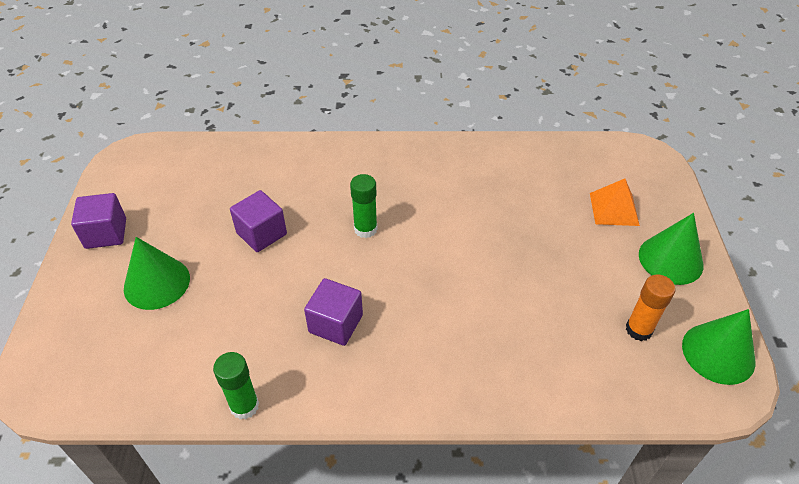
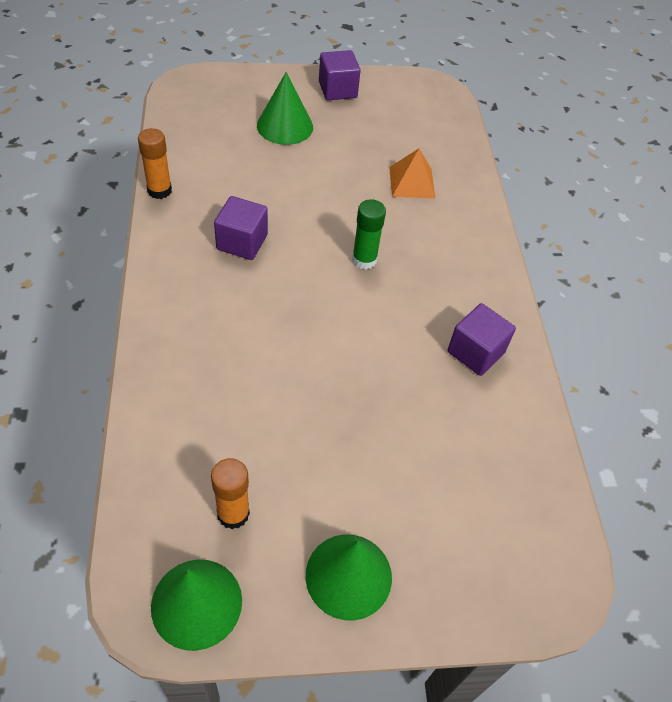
camera: 80 degrees right, 5 degrees up
green glue stick [213,352,259,419] -> orange glue stick [138,128,172,199]
purple cube [230,190,287,252] -> purple cube moved to [448,303,516,376]
orange pyramid [590,179,640,226] -> orange pyramid moved to [389,149,436,199]

